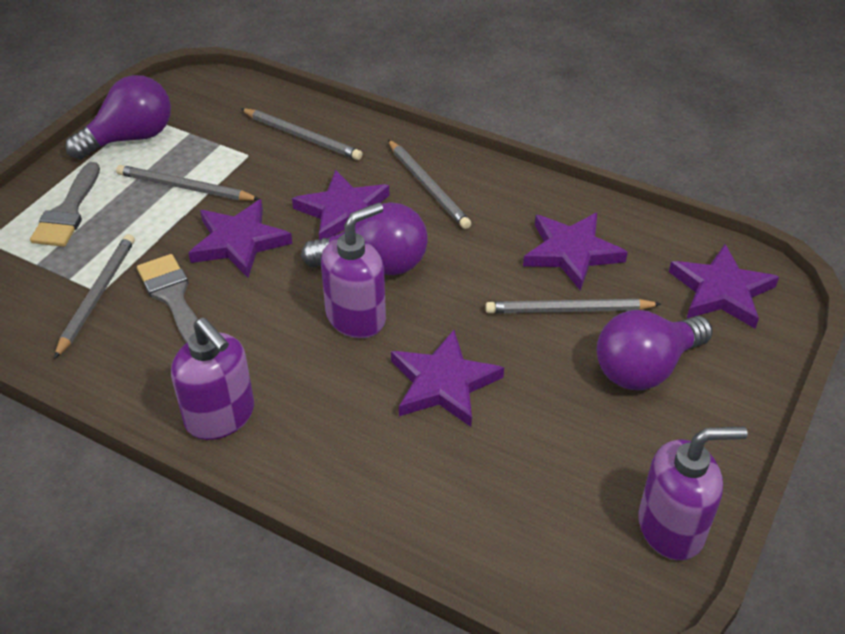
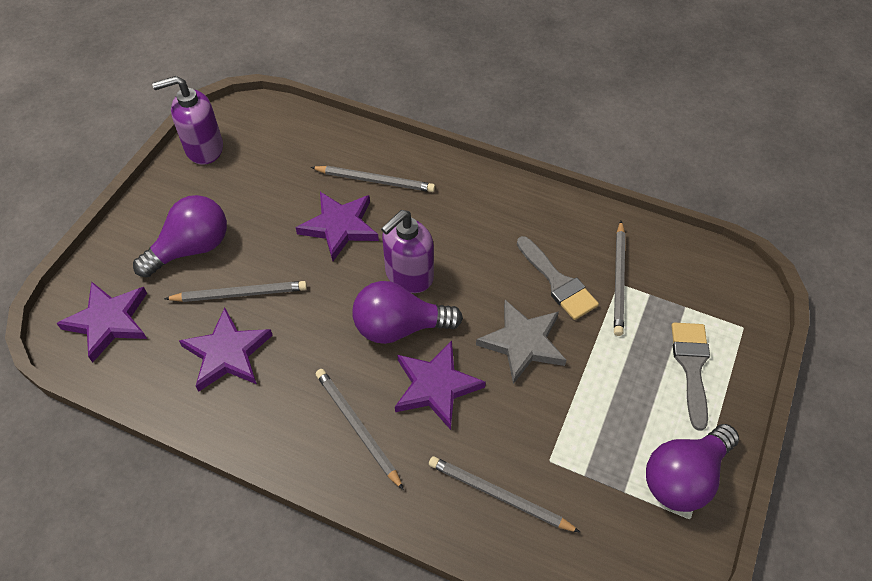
camera: 175 degrees right, 10 degrees up
grey pencil [116,165,260,201] -> grey pencil moved to [311,166,435,192]
purple soap dispenser [171,318,254,440] -> none
purple star [188,199,293,278] -> grey star [476,300,567,384]

